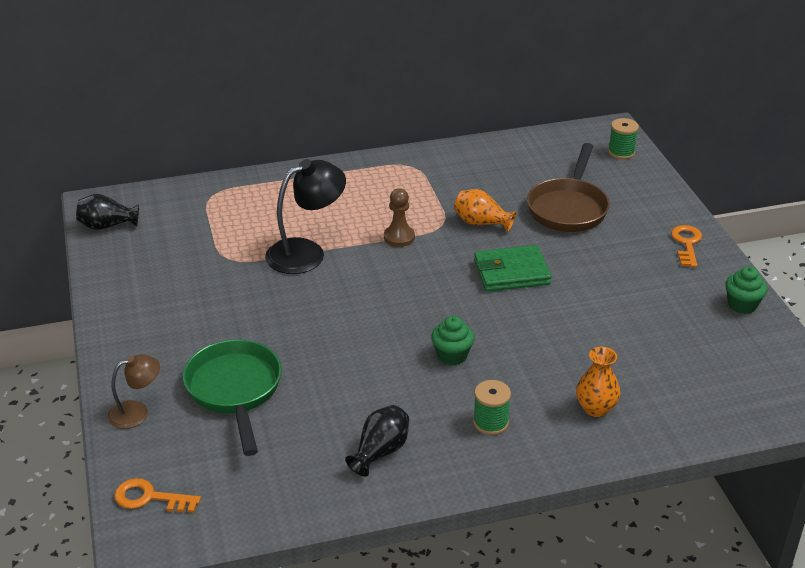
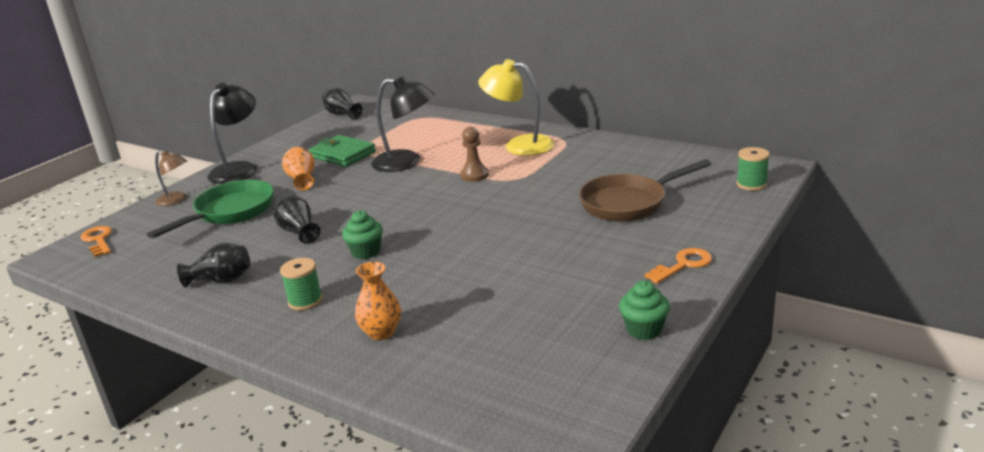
camera: 50 degrees right, 10 degrees down
orange vase [454,189,517,232] -> orange vase moved to [282,147,315,190]
green wallet [474,245,552,292] -> green wallet moved to [309,135,376,167]
none -> black lamp [207,83,257,184]
none -> black vase [274,195,320,243]
none -> yellow lamp [478,59,554,156]

